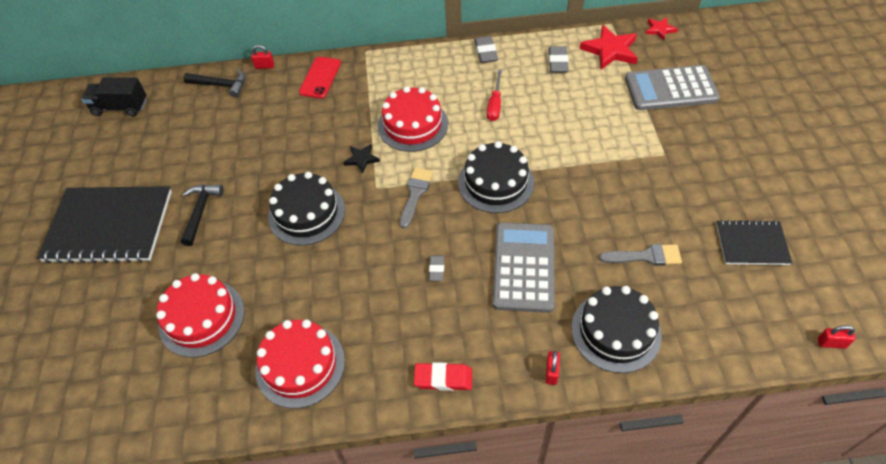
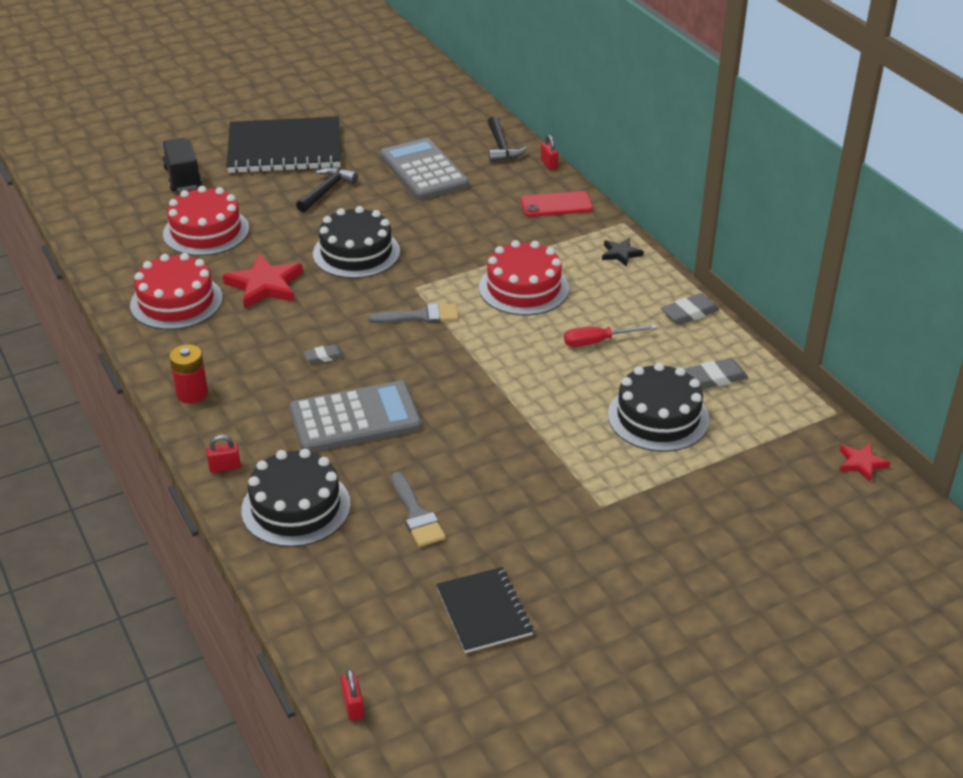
camera: 65 degrees right, 15 degrees down
black notebook [37,186,172,264] -> black notebook turned 75 degrees counterclockwise [226,116,341,173]
black truck [81,77,147,117] -> black truck moved to [162,138,202,192]
black hammer [181,185,224,246] -> black hammer turned 45 degrees counterclockwise [296,167,358,213]
black star [344,144,380,173] -> black star moved to [602,238,644,267]
red eraser [414,362,472,391] -> red battery [169,344,208,403]
black cake [458,141,534,213] -> black cake moved to [608,362,709,452]
red star [580,25,638,69] -> red star moved to [223,254,303,309]
grey calculator [625,65,720,110] -> grey calculator moved to [380,138,469,200]

